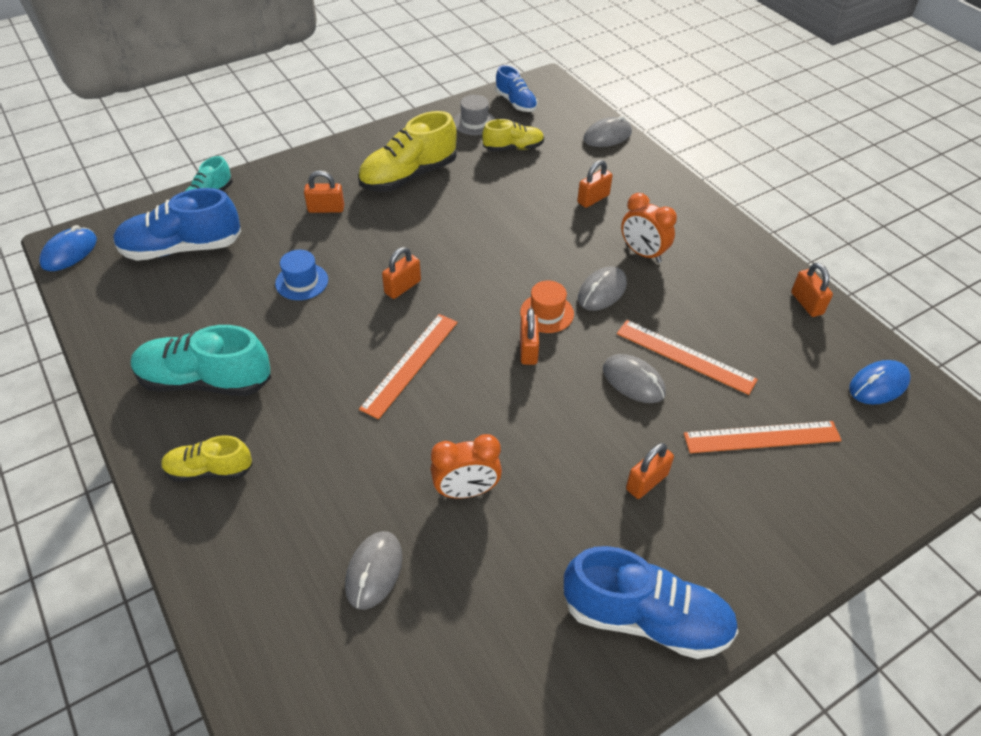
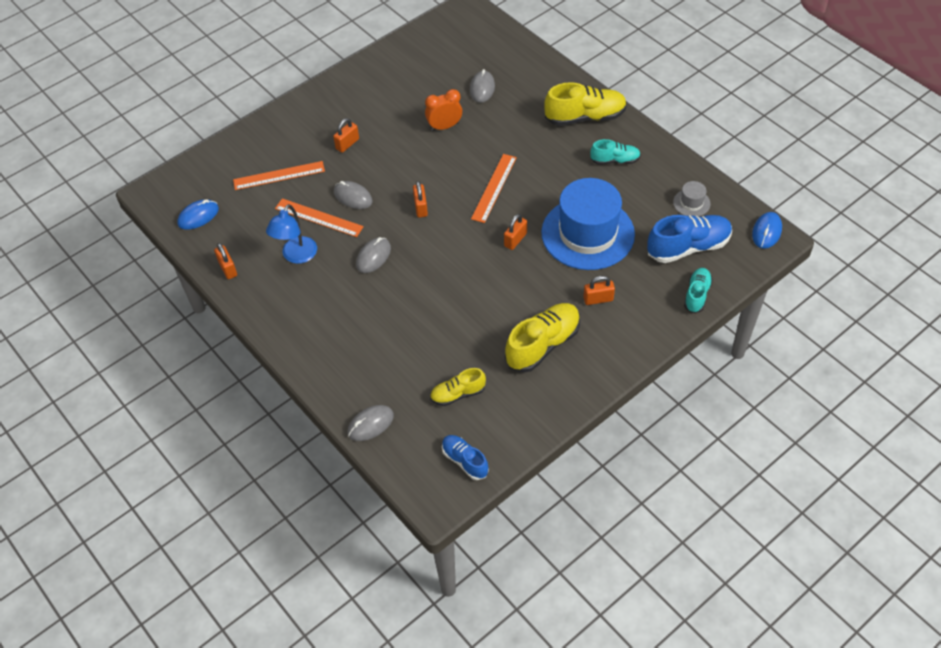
camera: 175 degrees right, 5 degrees up
turquoise shoe [131,325,271,396] -> turquoise shoe [590,139,641,165], size x0.59
yellow shoe [161,435,253,482] -> yellow shoe [544,82,627,126], size x1.71
blue hat [275,250,328,300] -> blue hat [541,178,635,270], size x2.48
grey hat [453,95,495,135] -> grey hat moved to [673,181,711,217]
orange hat [520,281,574,333] -> none
blue shoe [563,546,739,659] -> none
orange padlock [577,160,613,208] -> none
orange clock [621,193,677,263] -> none
none -> blue lamp [266,204,317,264]

